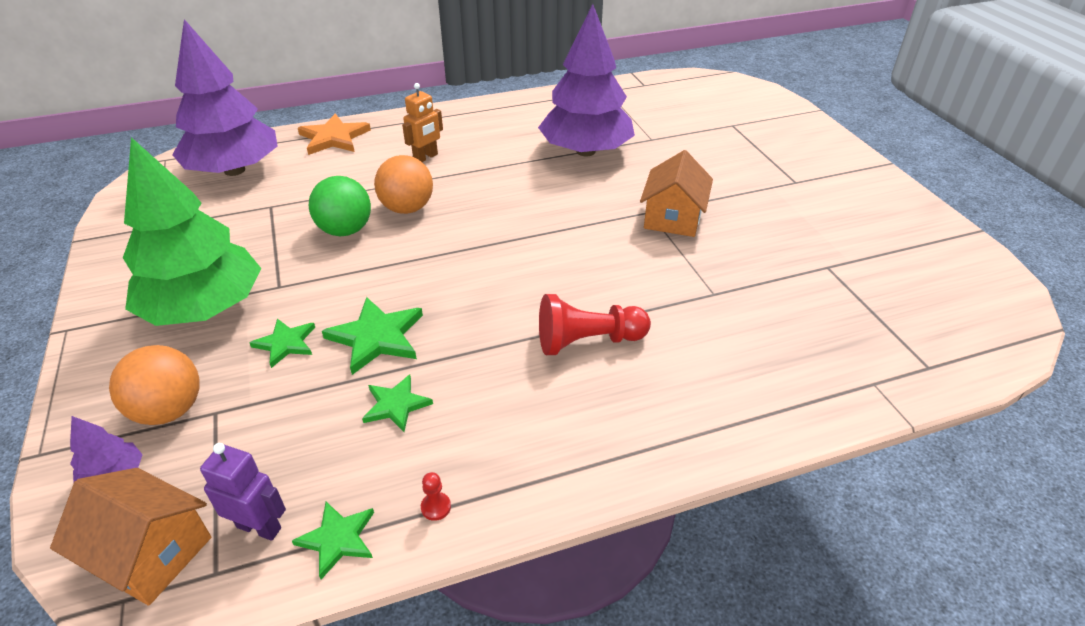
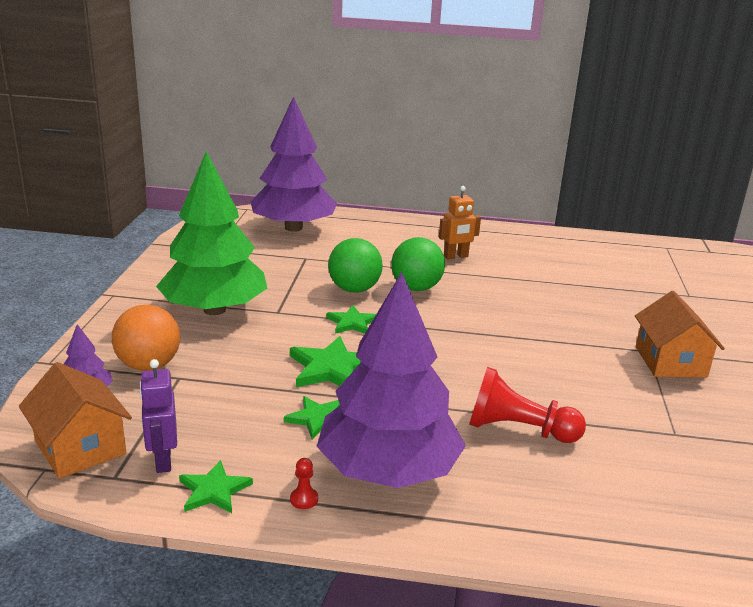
camera: 25 degrees right, 15 degrees down
purple robot [200,443,286,541] -> purple robot turned 150 degrees counterclockwise [139,359,177,473]
green star [250,318,315,368] -> green star moved to [326,305,376,334]
orange star [298,114,371,155] -> none
orange ball [374,155,433,214] -> green ball [391,237,445,291]
purple tree [538,4,635,156] -> purple tree moved to [317,272,466,488]
orange house [640,150,713,237] -> orange house turned 45 degrees counterclockwise [635,291,725,378]

